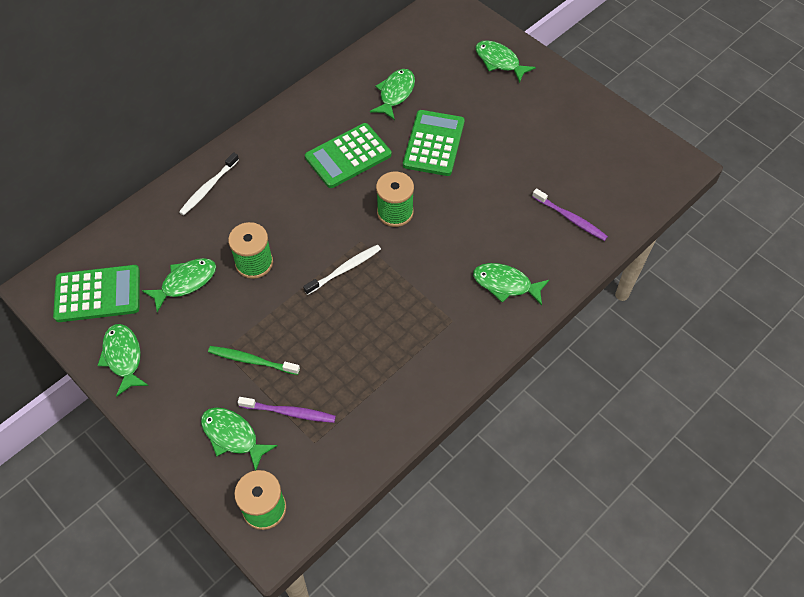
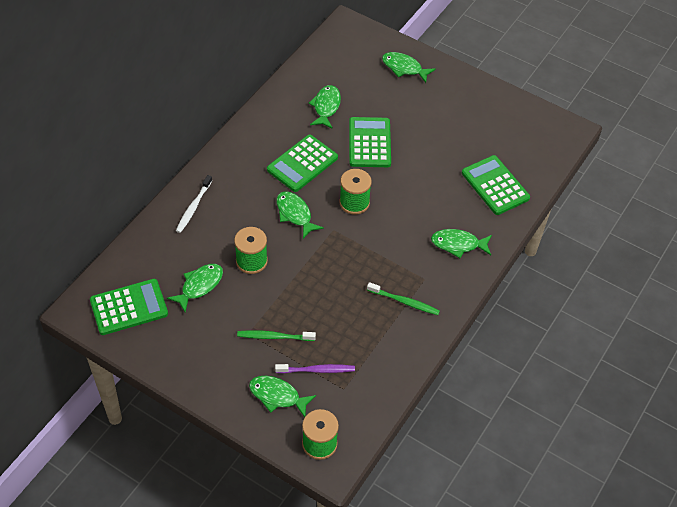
camera: 15 degrees left, 5 degrees down
green fish [97,324,149,396] -> green fish moved to [276,191,324,239]
white toothbrush [303,245,381,295] -> none
purple toothbrush [532,188,608,241] -> green calculator [462,155,530,215]
none -> green toothbrush [367,282,440,315]

